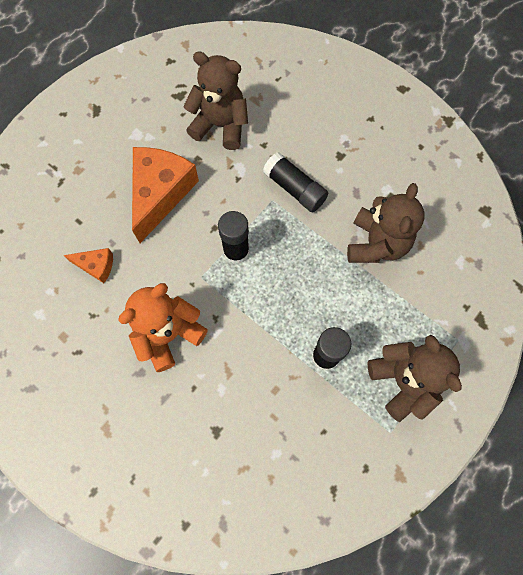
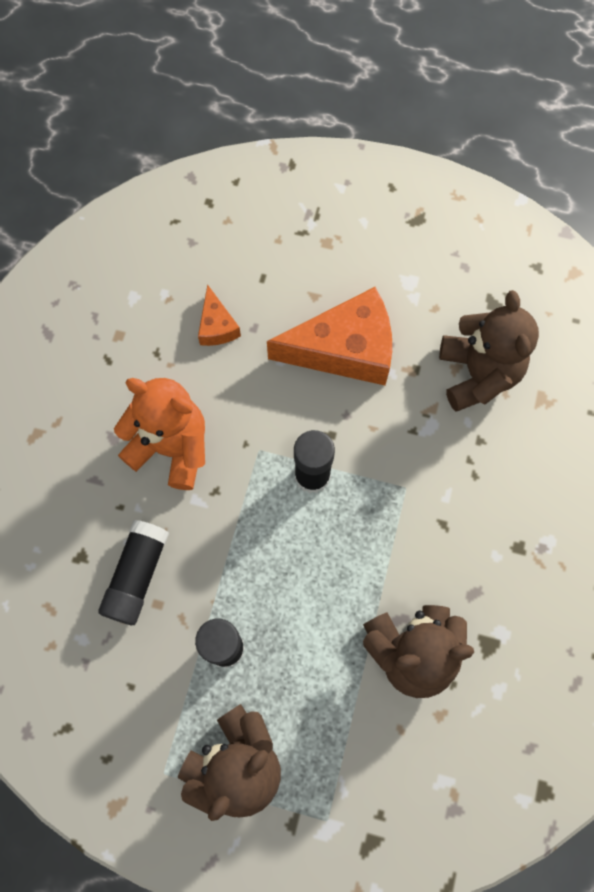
camera: 65 degrees right, 0 degrees up
black glue stick [263,152,328,212] -> black glue stick moved to [98,520,169,625]

